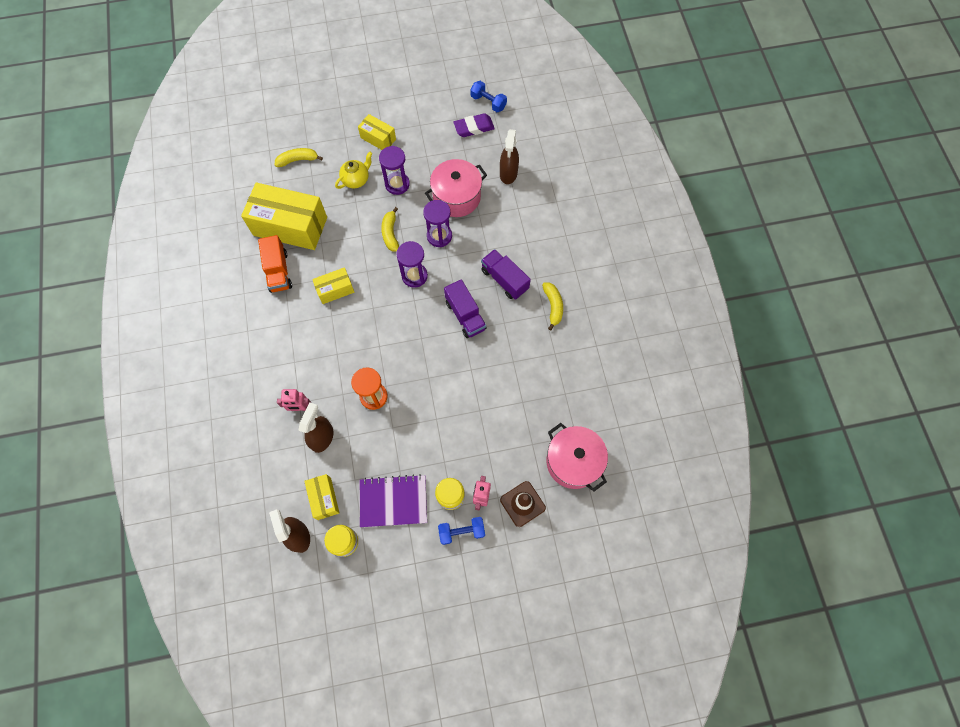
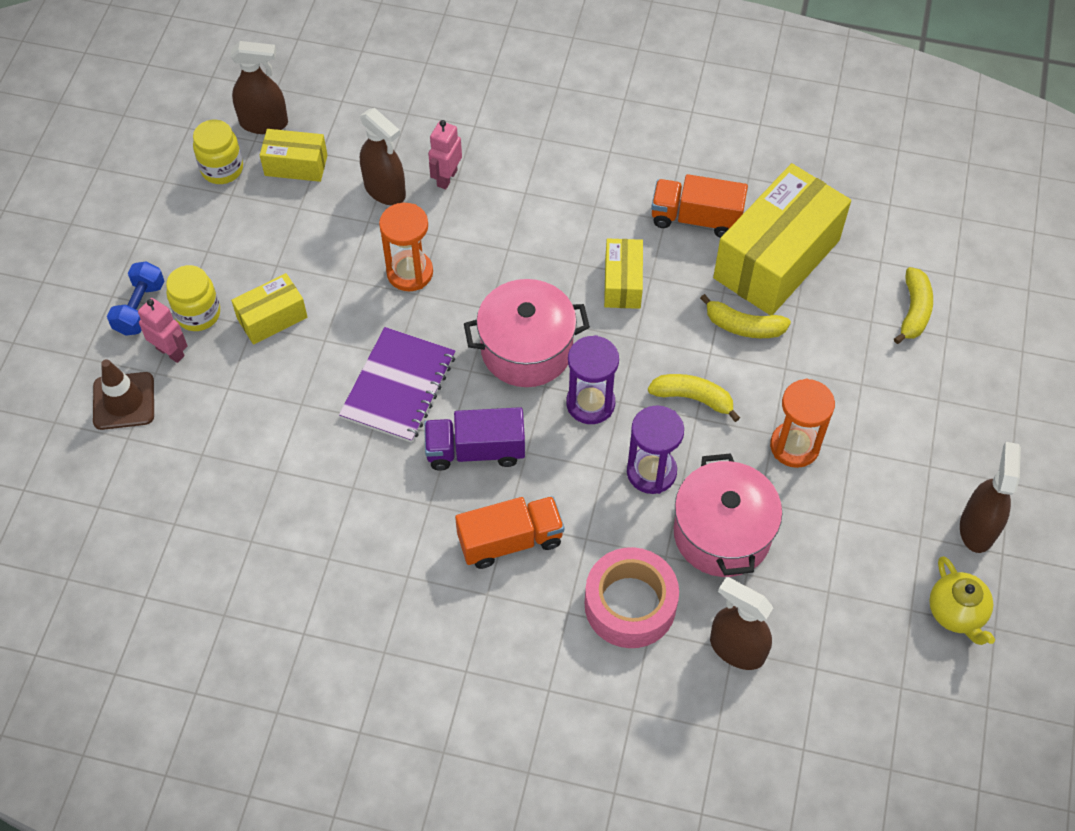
camera: 115 degrees right, 10 degrees down
yellow teapot [335,152,372,189] -> yellow teapot moved to [929,556,995,645]
yellow box [358,114,396,150] -> yellow box moved to [231,273,308,345]
purple notebook [360,474,427,527] -> purple notebook moved to [339,327,455,443]
purple hourglass [379,146,410,195] -> orange hourglass [770,379,835,468]
purple eraser [454,113,495,137] -> none
blue dumbbell [470,81,507,112] -> none
purple truck [481,249,531,300] -> orange truck [455,496,564,569]
yellow banana [542,282,563,330] -> yellow banana moved to [700,294,791,338]
pink pot [546,423,608,491] -> pink pot moved to [464,279,590,387]
none -> pink tape [585,547,679,648]
none -> brown spray bottle [960,442,1021,553]

